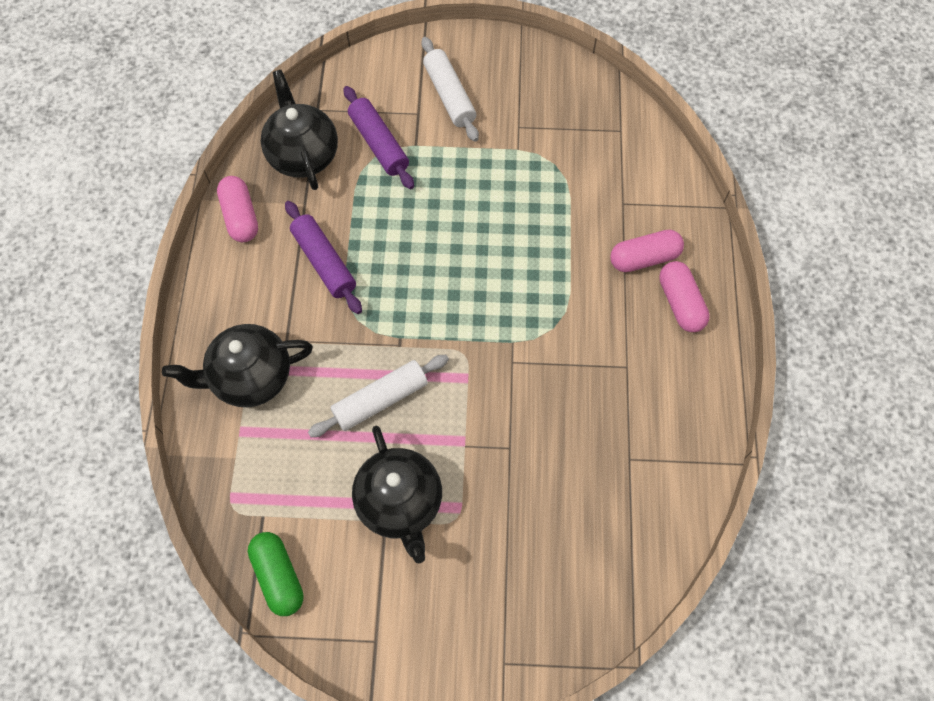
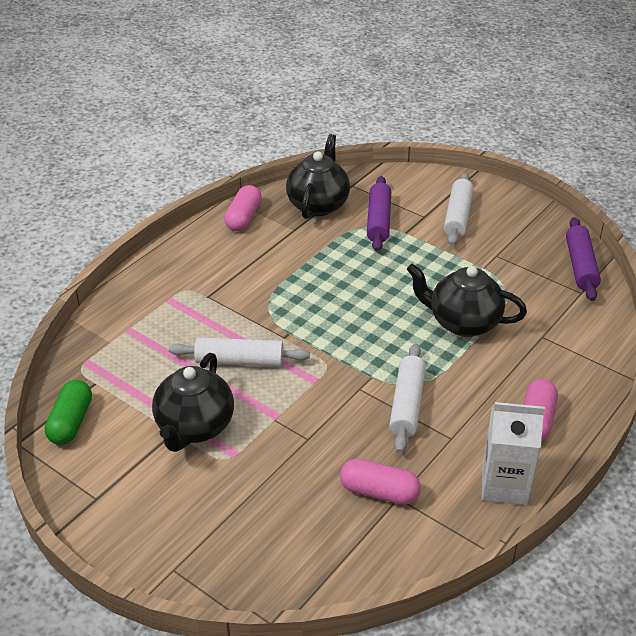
camera: 35 degrees right, 25 degrees down
black teapot [162,324,313,407] -> black teapot moved to [407,264,527,337]
purple rolling pin [285,201,362,314] -> purple rolling pin moved to [566,217,601,301]
pink capsule [610,230,684,272] -> pink capsule moved to [340,459,421,505]
none -> white rolling pin [389,343,426,453]
none -> white carton [482,402,545,505]

